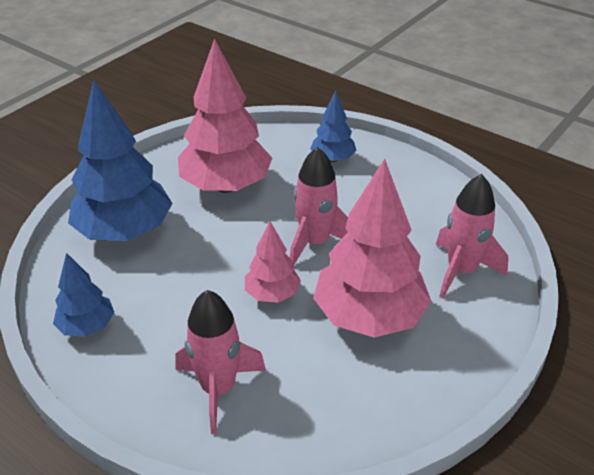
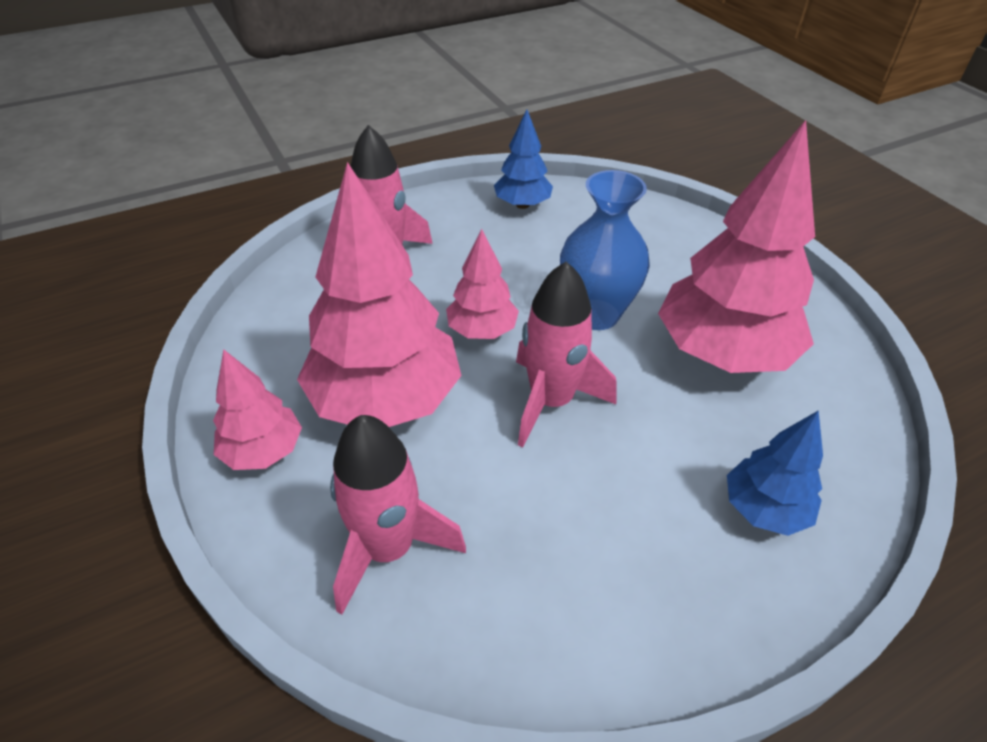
camera: 115 degrees right, 5 degrees up
blue tree [68,80,173,241] -> none
none -> pink tree [213,349,302,470]
none -> blue vase [560,170,650,330]

